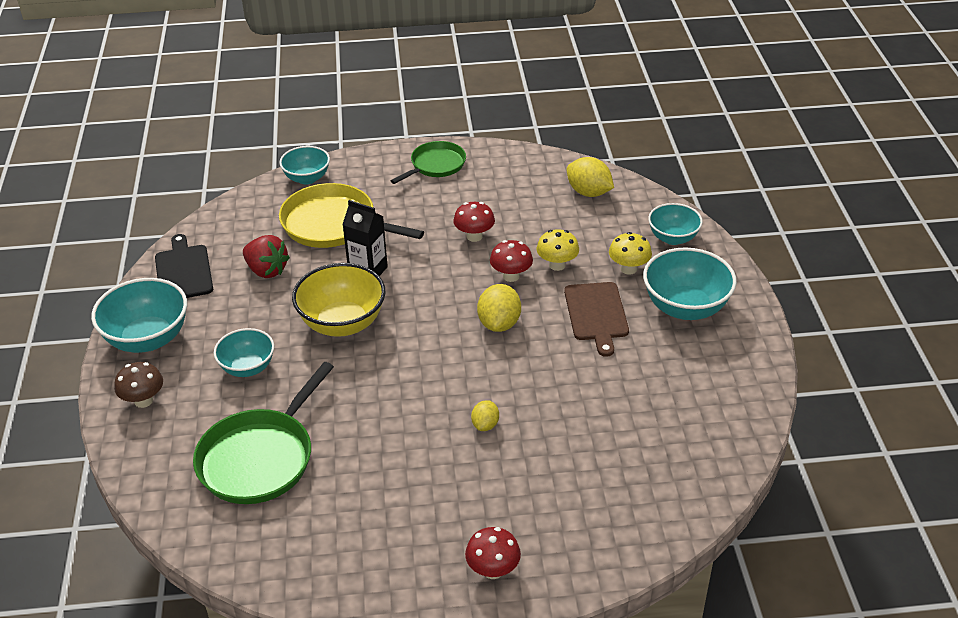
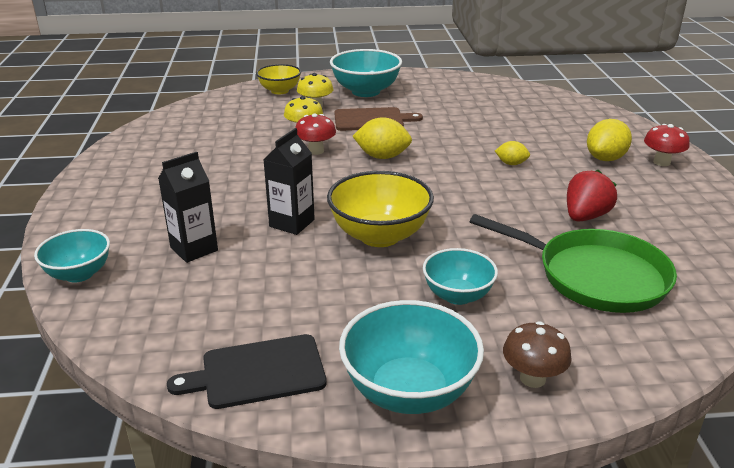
camera: 90 degrees left, 10 degrees down
red strawberry [243,235,290,278] -> red strawberry moved to [567,170,617,221]
yellow pan [279,183,424,248] -> black carton [158,152,218,263]
green pan [391,141,466,184] -> none
red mushroom [453,202,495,242] -> none
yellow lemon [567,157,614,197] -> yellow lemon moved to [587,119,632,161]
turquoise bowl [648,203,703,245] -> yellow bowl [256,64,301,94]

